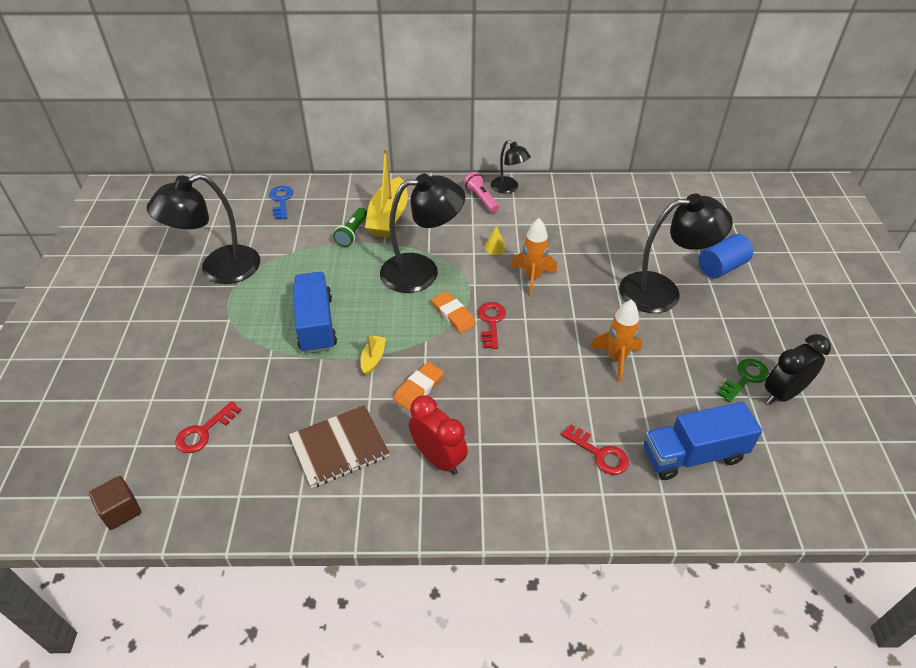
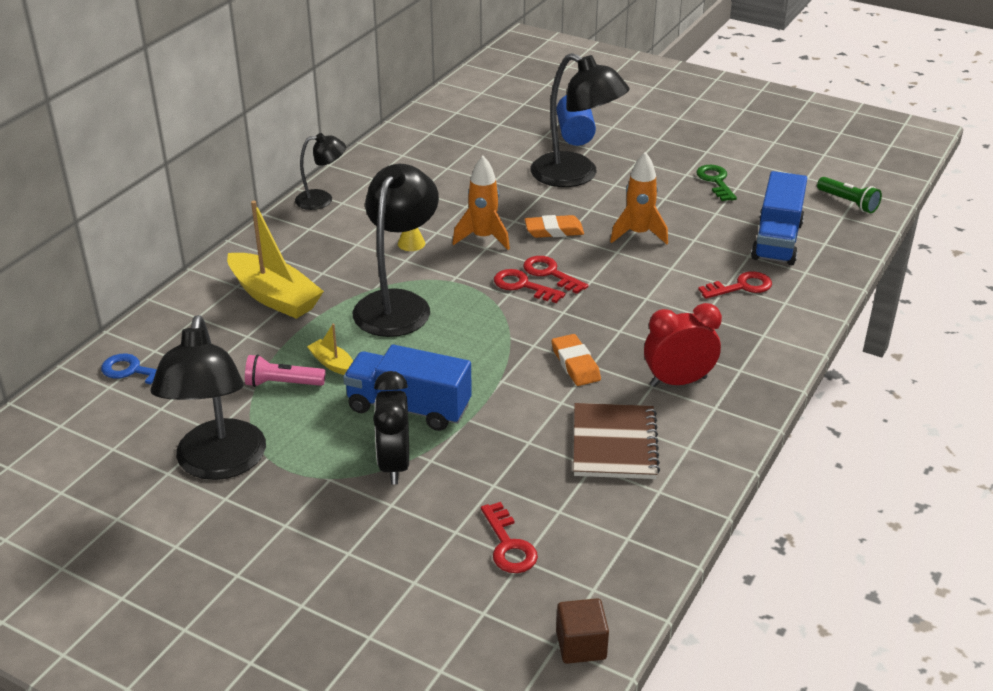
camera: 60 degrees left, 10 degrees down
green flashlight [333,208,367,247] -> green flashlight moved to [817,177,882,213]
yellow boat [360,334,386,376] -> yellow boat moved to [307,324,353,375]
orange eraser [432,291,476,333] -> orange eraser moved to [525,215,584,238]
pink flashlight [464,172,499,213] -> pink flashlight moved to [245,354,326,387]
black lamp [619,194,733,313] -> black lamp turned 105 degrees clockwise [531,53,630,187]
black clock [765,334,831,405] -> black clock moved to [373,371,409,485]
none -> red key [523,256,589,294]

